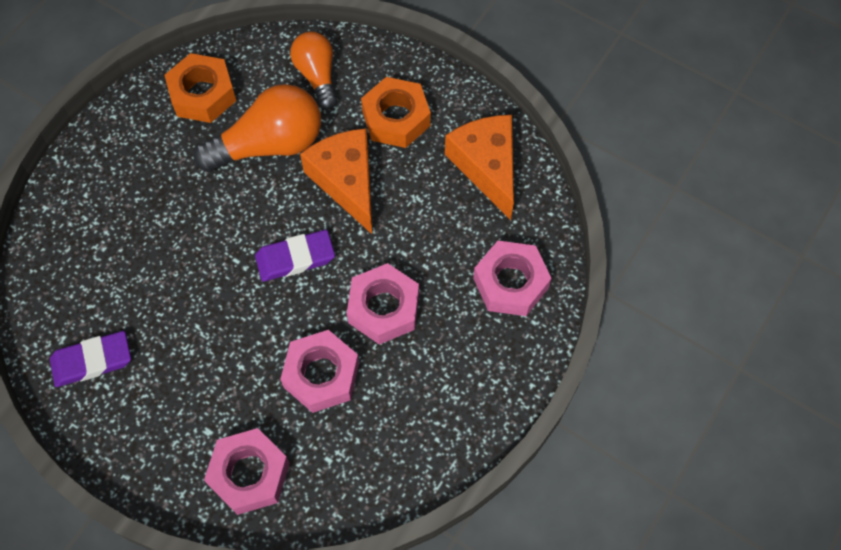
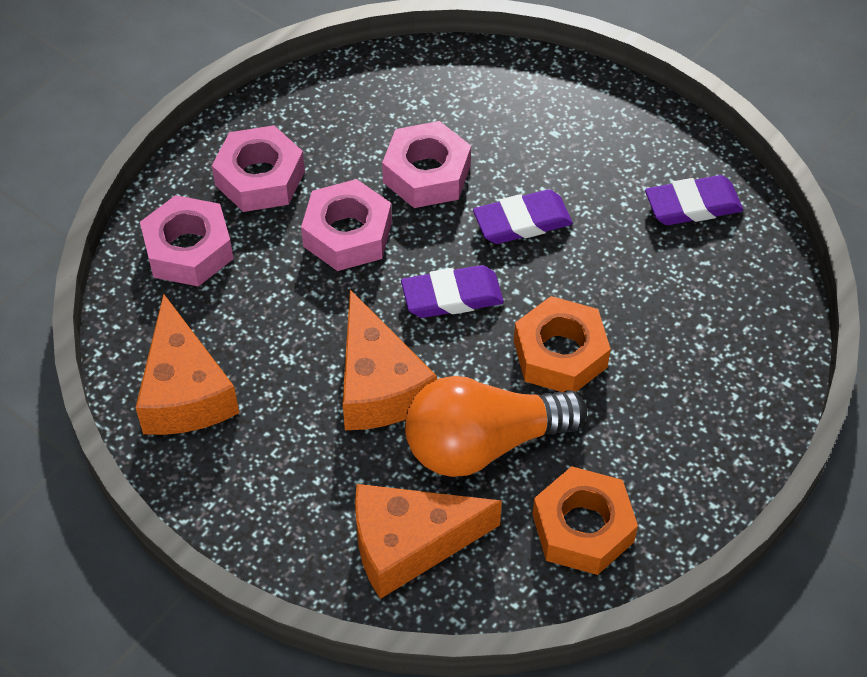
camera: 175 degrees left, 10 degrees down
pink nut [204,428,290,515] -> pink nut moved to [212,125,305,212]
orange light bulb [290,32,337,109] -> orange cheese [355,484,502,599]
orange nut [361,77,431,148] -> orange nut moved to [514,296,611,392]
none -> purple eraser [473,189,573,244]

